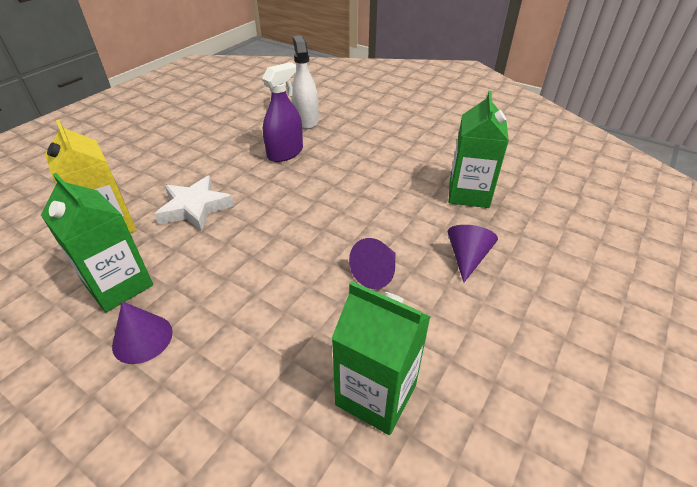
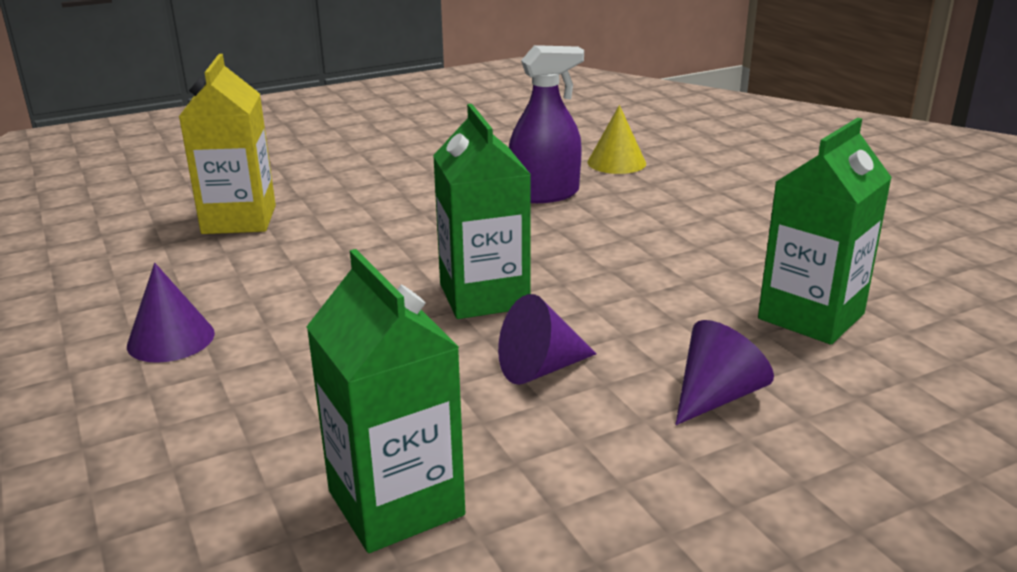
camera: 30 degrees right, 15 degrees down
green carton [41,173,153,312] -> green carton moved to [433,104,531,319]
white star [155,175,234,232] -> none
white spray bottle [291,36,319,129] -> yellow cone [588,105,646,174]

